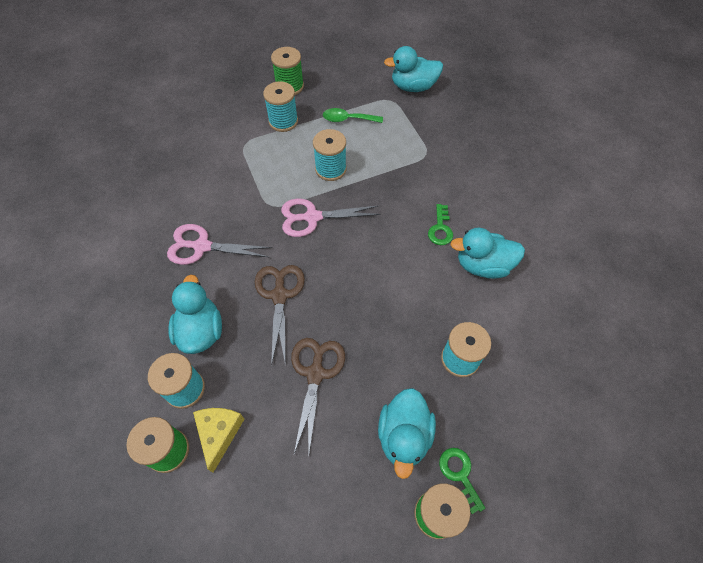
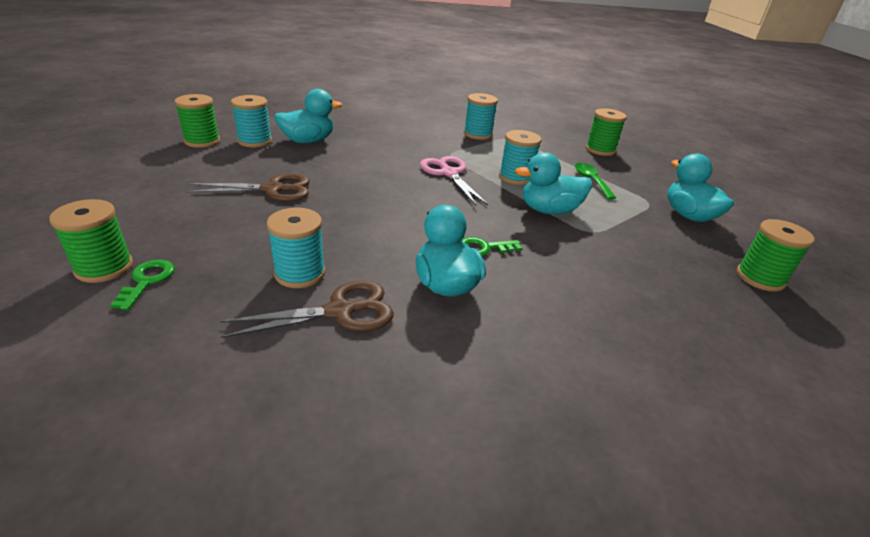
camera: 70 degrees right, 25 degrees down
pink scissors [167,224,272,265] -> none
yellow cheese [193,408,244,473] -> none
brown scissors [255,265,305,366] -> brown scissors moved to [220,280,394,338]
turquoise spool [263,81,298,132] -> turquoise spool moved to [464,93,498,140]
turquoise duck [378,388,436,479] -> turquoise duck moved to [515,152,592,215]
green key [439,448,485,514] -> green key turned 45 degrees counterclockwise [110,260,175,310]
none -> green spool [737,219,814,292]

